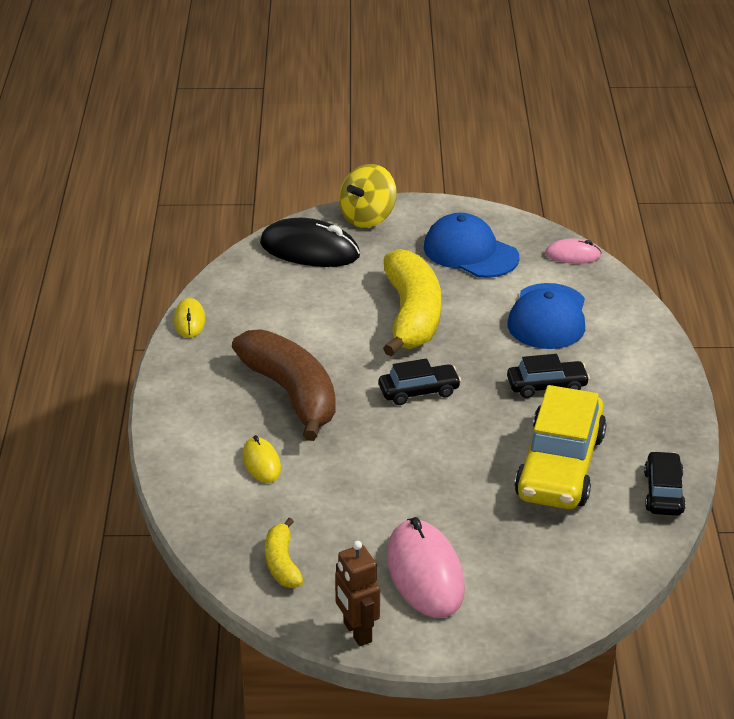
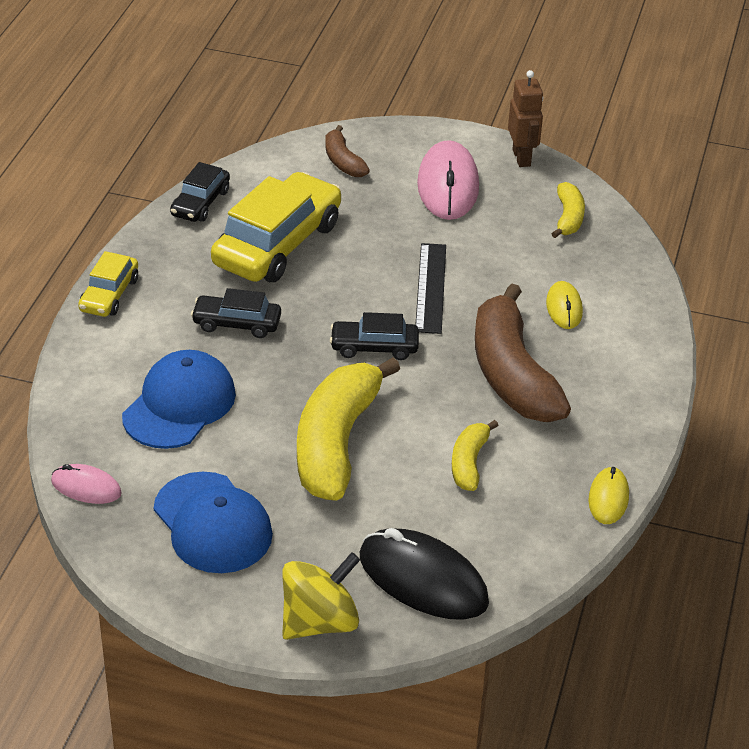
camera: 165 degrees left, 5 degrees up
none -> yellow car [78,251,138,317]
none -> brown banana [325,125,370,177]
none -> black ruler [415,243,446,334]
none -> yellow banana [452,420,499,491]

